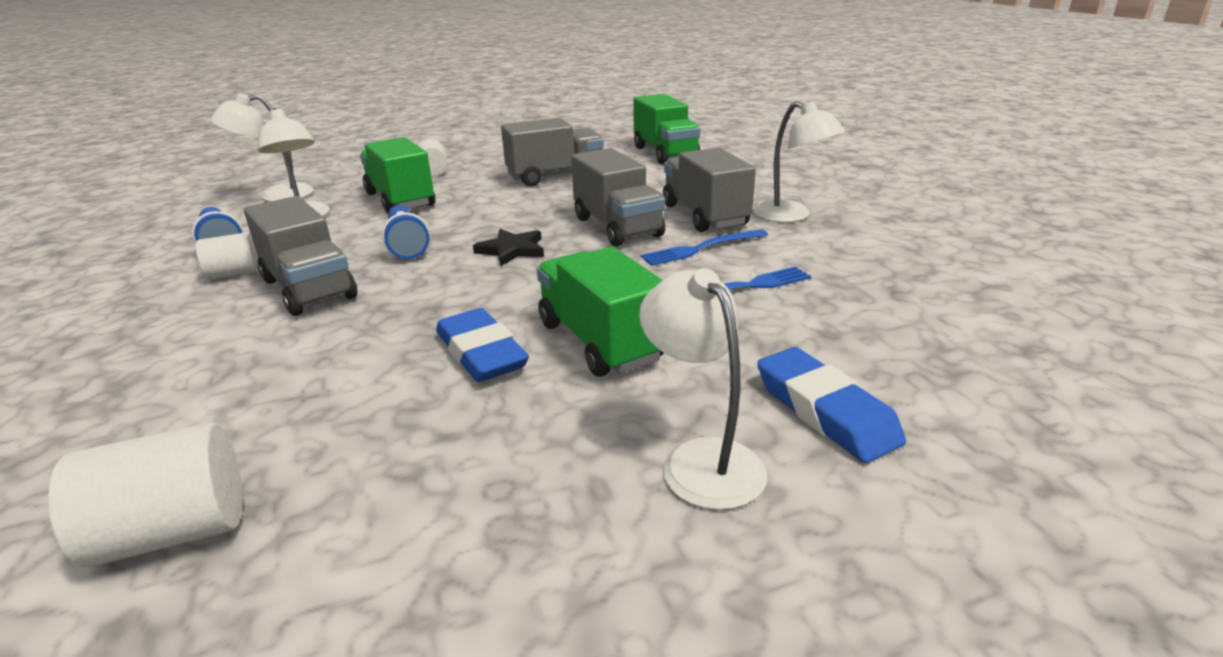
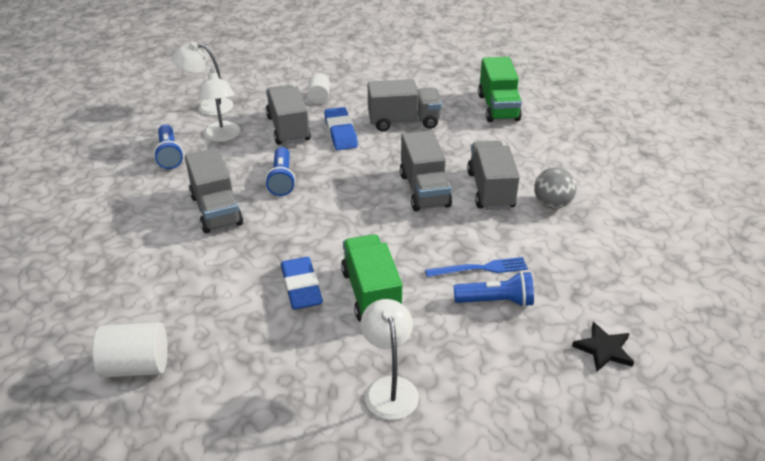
camera: 15 degrees right, 10 degrees up
white cylinder [196,232,259,280] -> none
green truck [360,137,435,214] -> grey truck [266,85,311,145]
black star [473,229,544,266] -> black star moved to [572,322,634,372]
blue fork [641,229,768,266] -> none
white lamp [754,101,845,223] -> grey ball [534,167,576,209]
blue eraser [757,347,906,463] -> blue eraser moved to [324,107,358,150]
none -> blue flashlight [454,271,534,307]

